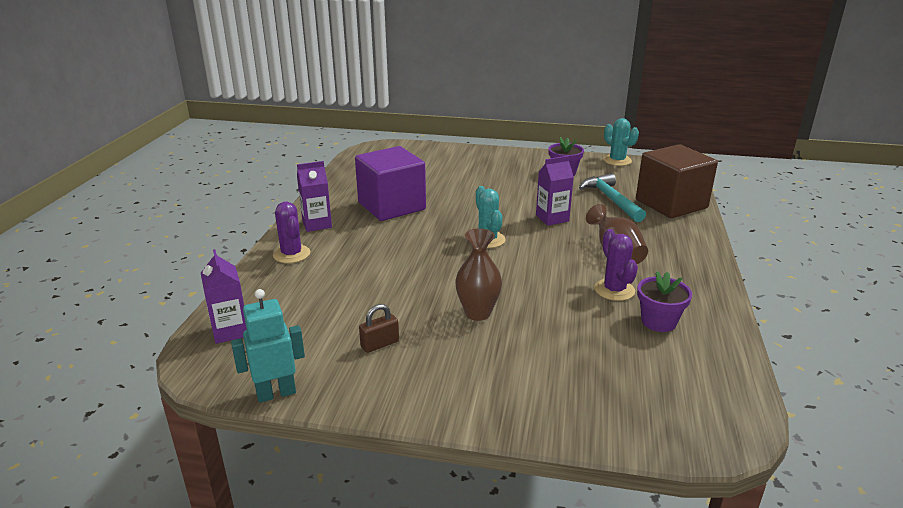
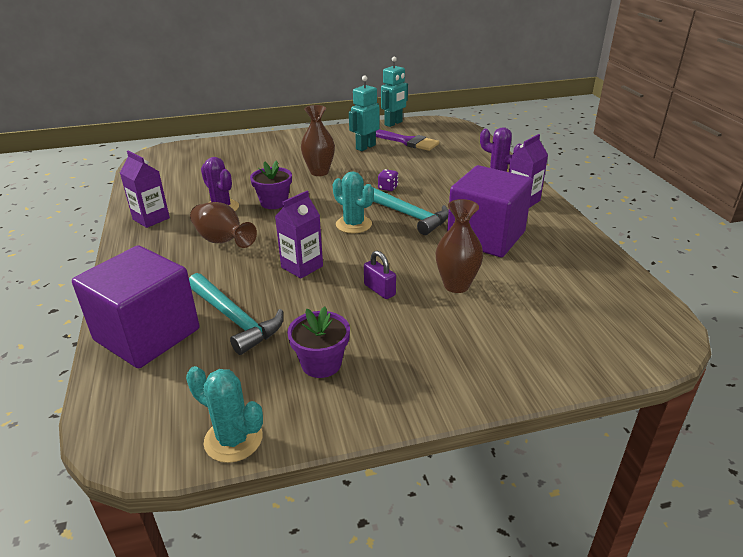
camera: 155 degrees right, 5 degrees up
purple carton [201,249,247,344] -> purple carton moved to [120,150,170,228]
brown padlock [359,304,399,353] -> turquoise robot [349,76,379,151]
brown cube [636,144,718,218] -> purple cube [72,245,199,368]
purple flower pot [637,271,692,332] -> purple flower pot moved to [250,161,292,209]
none -> purple padlock [364,251,396,299]
none -> turquoise hammer [373,187,449,235]
none -> purple brush [376,129,439,151]
none -> purple dice [378,169,398,191]
none -> brown vase [436,199,483,293]

